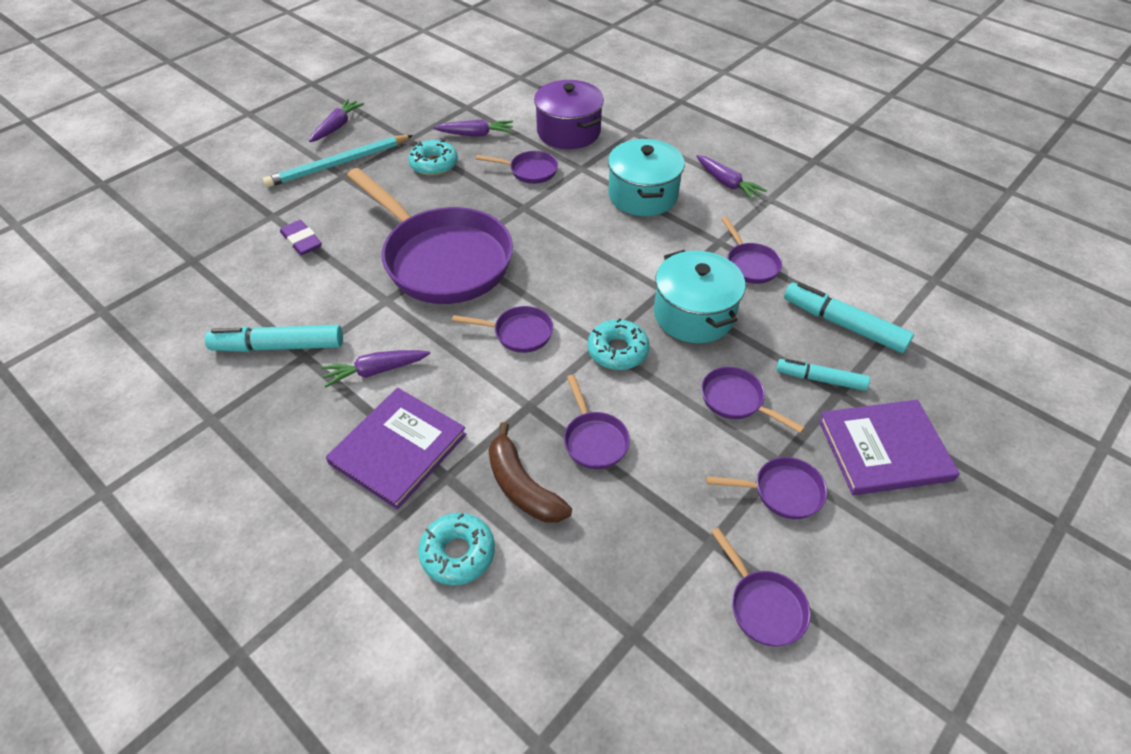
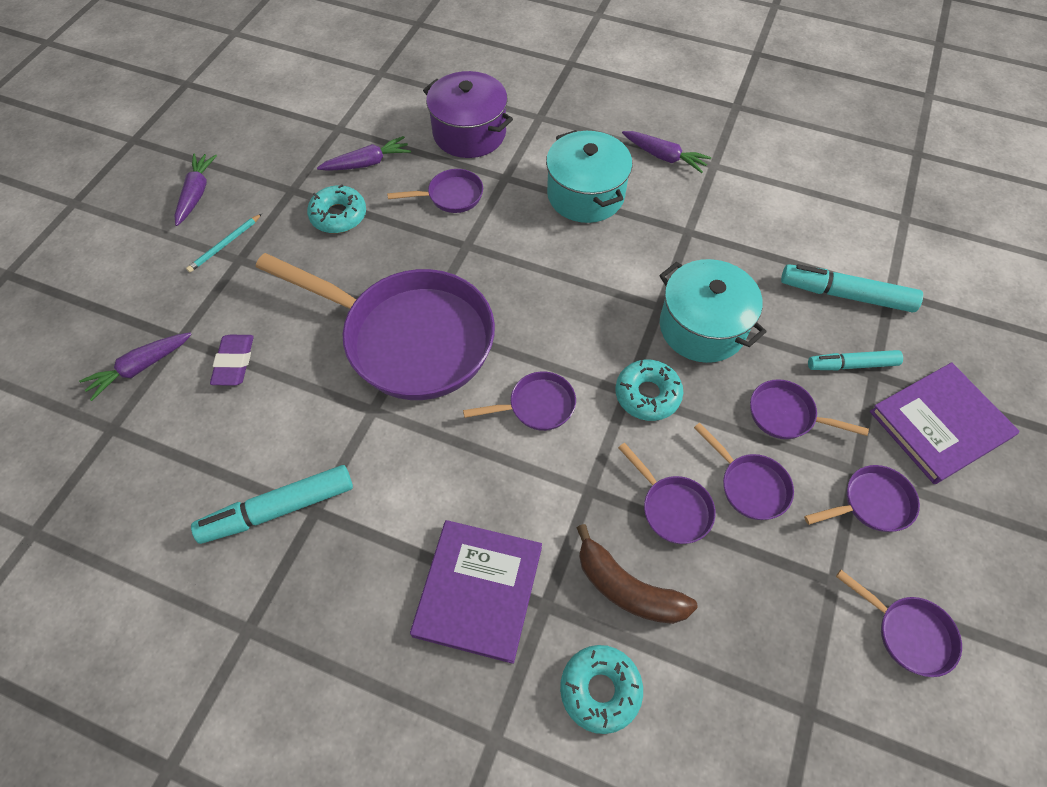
camera: 20 degrees left, 10 degrees up
turquoise pencil [263,135,413,188] -> turquoise pencil [186,214,262,272], size x0.50
purple eraser [280,220,322,256] -> purple eraser turned 60 degrees clockwise [210,335,254,386]
purple carrot [321,350,430,388] -> purple carrot moved to [79,332,192,401]
purple pan [721,216,782,284] -> purple pan moved to [694,423,794,520]

